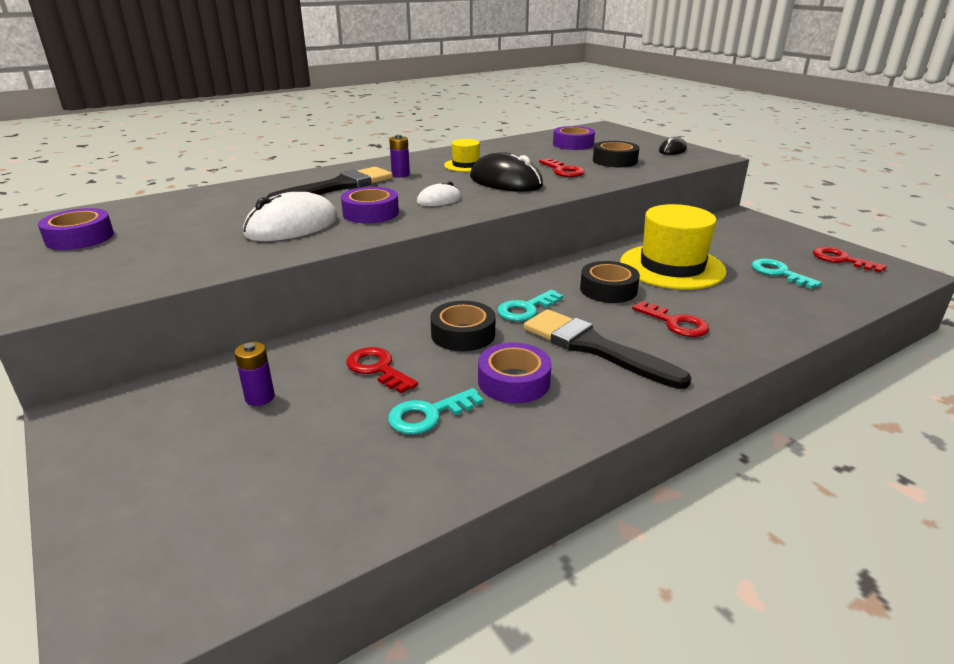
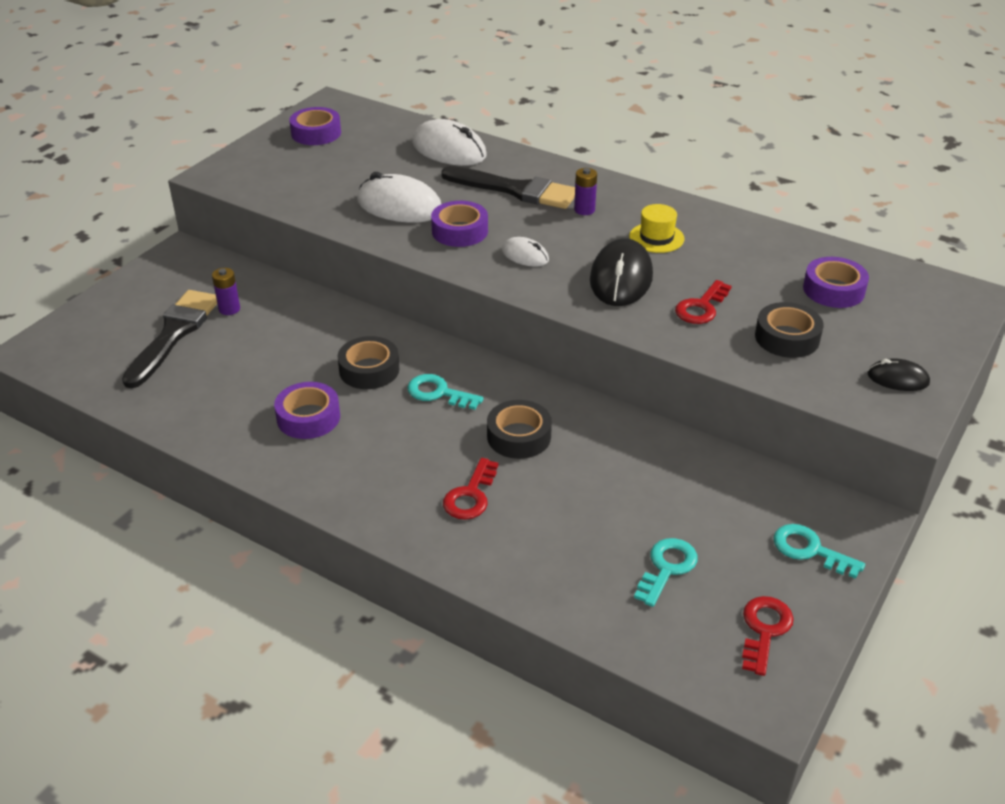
camera: 65 degrees right, 10 degrees up
red key [346,347,418,393] -> none
turquoise key [388,388,484,434] -> turquoise key moved to [773,524,865,579]
black brush [524,309,691,389] -> black brush moved to [122,290,217,388]
yellow hat [620,204,727,290] -> none
none -> white mouse [412,119,487,166]

